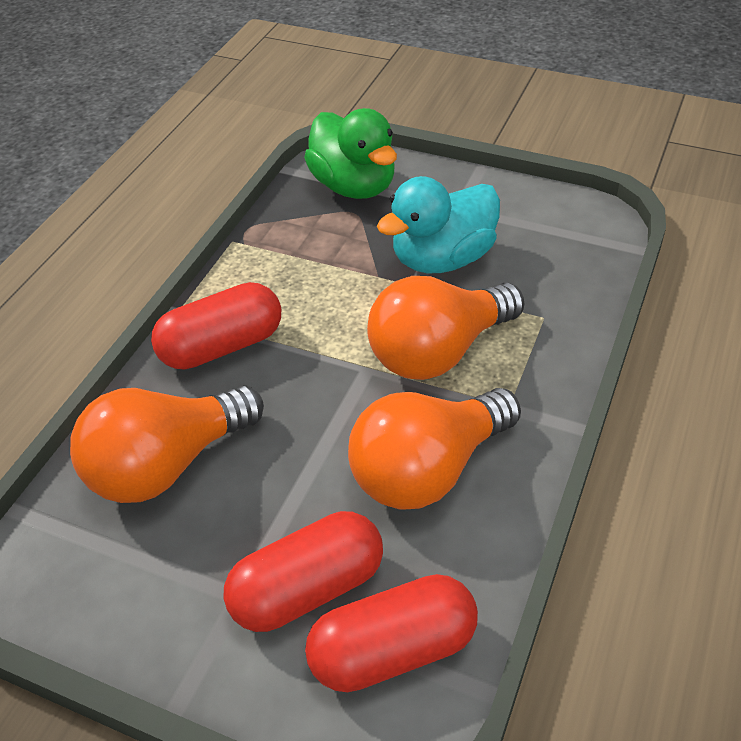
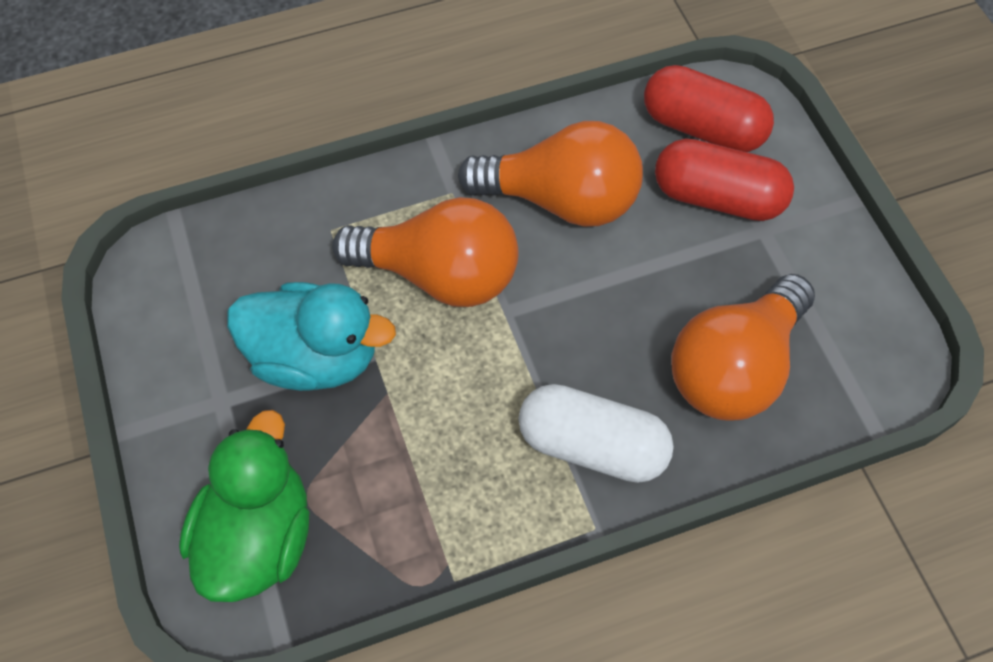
camera: 135 degrees left, 15 degrees up
orange light bulb [70,385,264,503] -> orange light bulb turned 120 degrees clockwise [671,274,815,421]
red capsule [151,282,281,370] -> white capsule [518,384,674,483]

